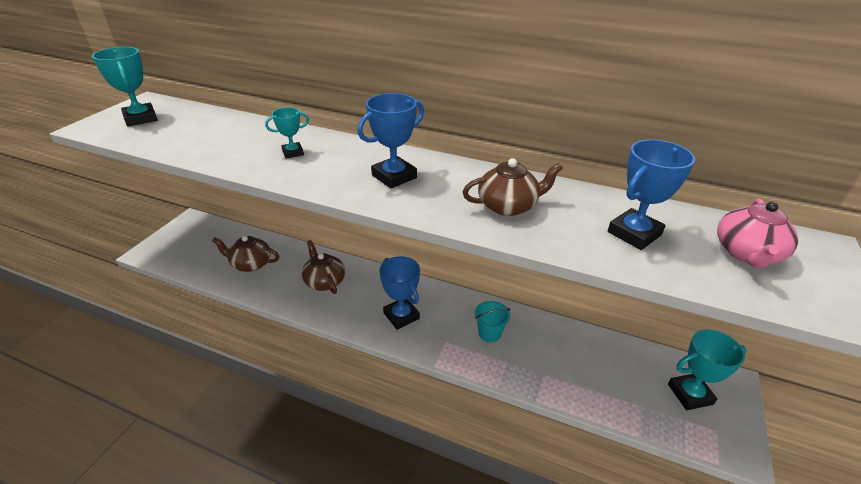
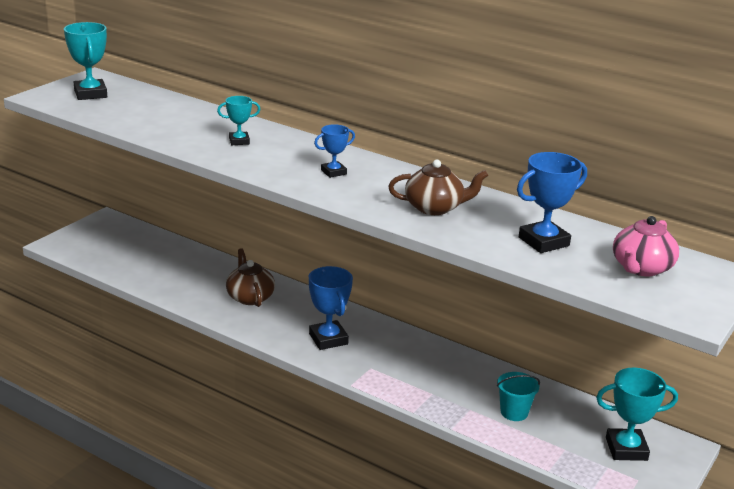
camera: 10 degrees right, 10 degrees down
brown teapot [212,235,279,272] -> none
blue trophy [357,93,424,188] -> blue trophy [314,124,355,178], size x0.59
turquoise bucket [475,301,510,342] -> turquoise bucket moved to [497,372,540,421]

